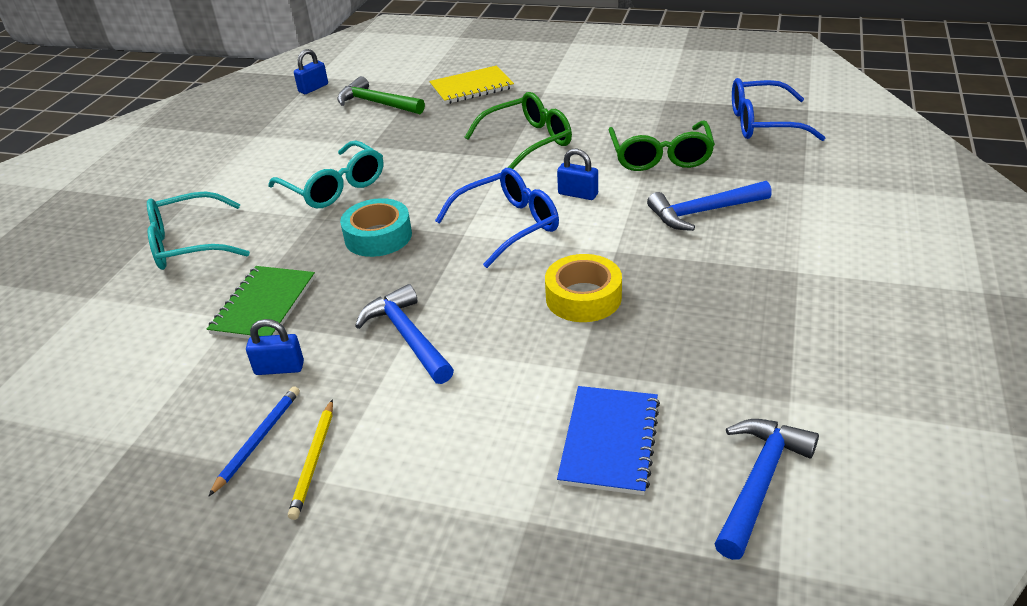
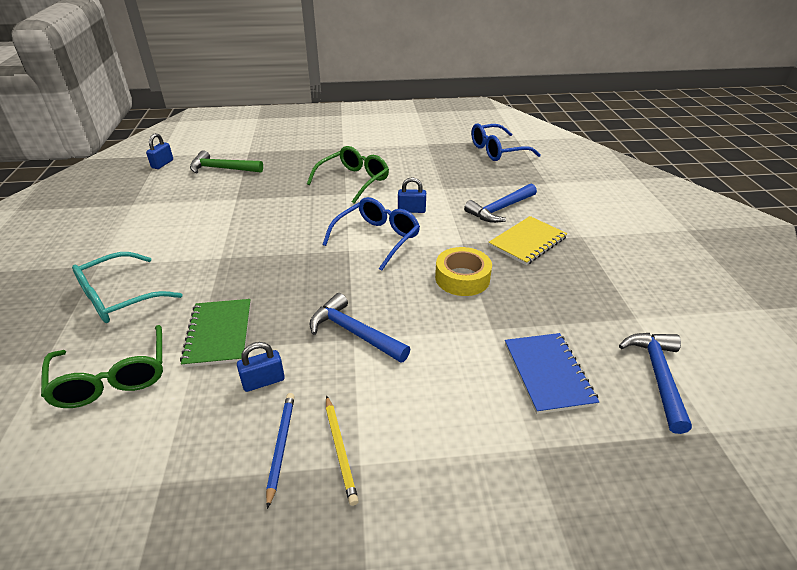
camera: 25 degrees left, 0 degrees up
turquoise glasses [268,140,383,208] -> none
turquoise tape [340,198,412,257] -> none
yellow notebook [429,66,514,104] -> yellow notebook moved to [488,216,568,265]
green glasses [608,121,715,171] -> green glasses moved to [41,325,163,408]

